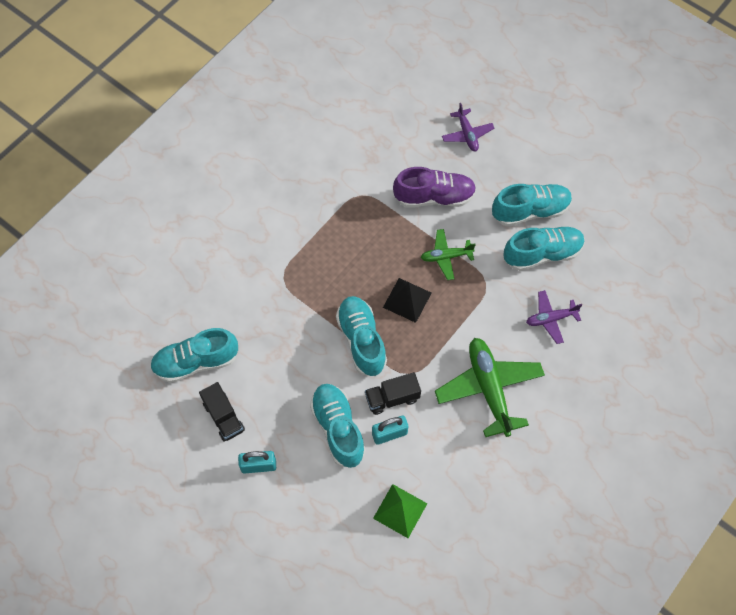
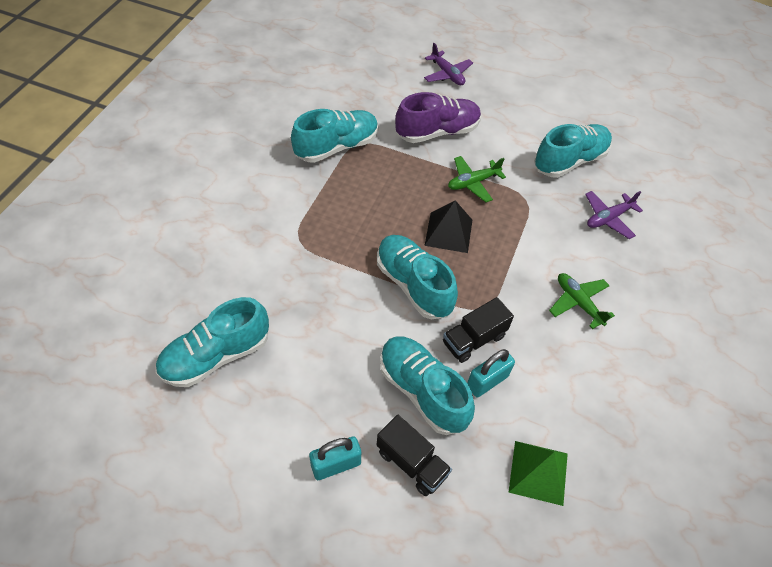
camera: 20 degrees left, 10 degrees down
black truck [199,382,245,441] -> black truck moved to [377,415,452,496]
green plane [435,338,545,437] -> green plane [549,273,615,329], size x0.54
turquoise shoe [492,184,572,227] -> turquoise shoe moved to [291,109,378,163]

